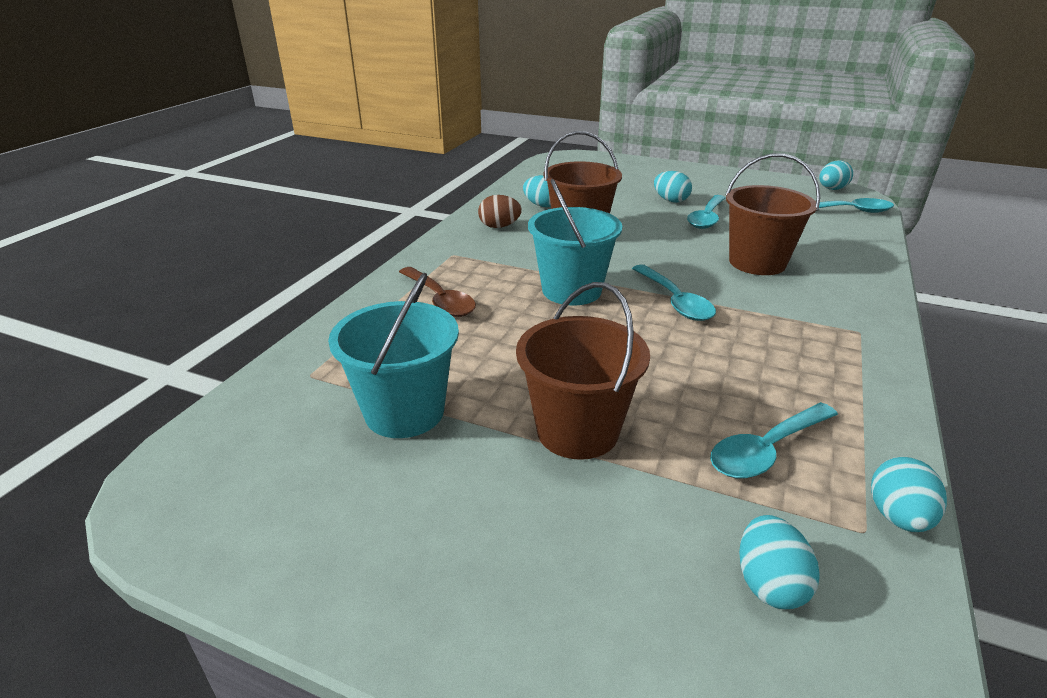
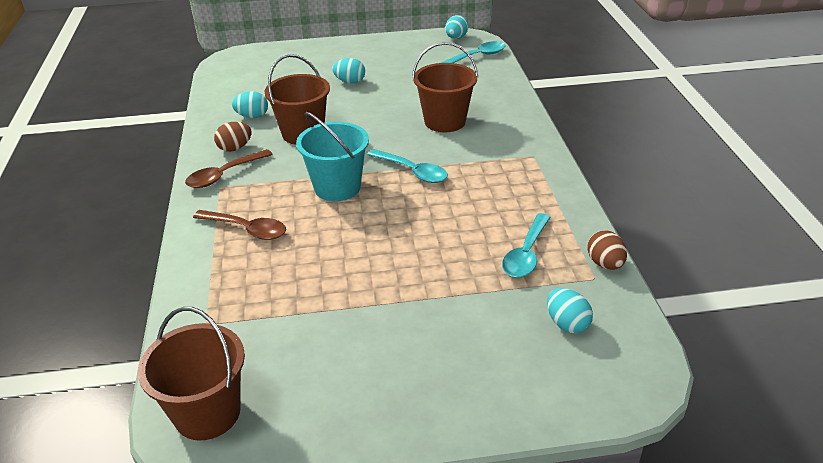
camera: 30 degrees left, 5 degrees up
turquoise bucket [328,273,459,438] -> none
brown bucket [516,282,650,460] -> brown bucket moved to [138,307,245,441]
turquoise spoon [687,195,726,229] -> none
turquoise egg [871,457,947,532] -> brown egg [588,230,627,270]
none -> brown spoon [185,149,273,188]

